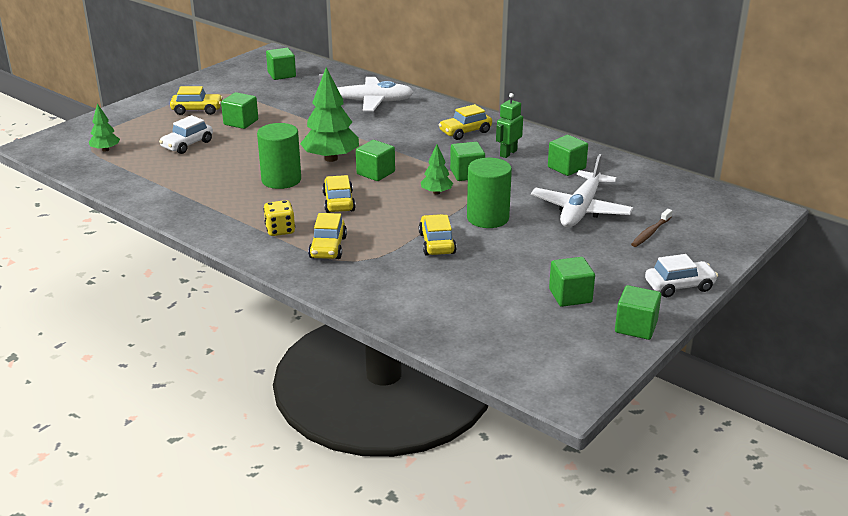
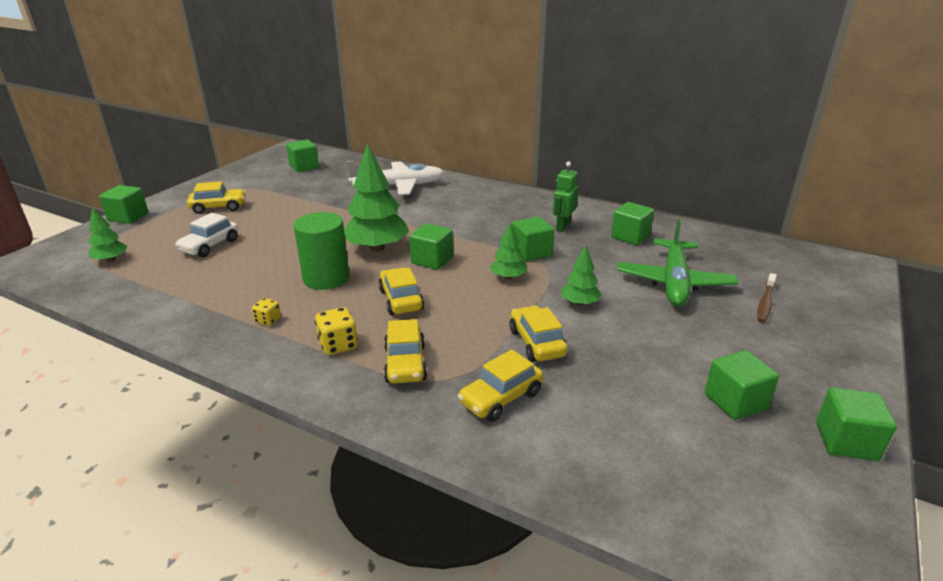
camera: 10 degrees left, 0 degrees up
green cube [221,92,258,129] -> green cube moved to [99,185,148,224]
yellow car [439,104,492,140] -> yellow car moved to [458,349,543,421]
green cylinder [467,158,512,228] -> green tree [561,246,601,306]
white plane [531,154,634,227] -> green plane [617,219,738,306]
white car [645,254,718,297] -> none
none -> yellow dice [252,298,281,326]

